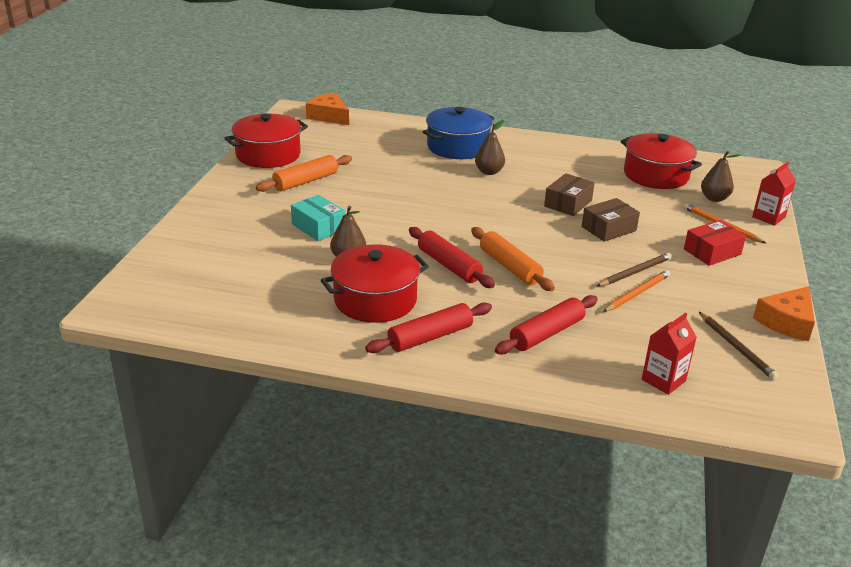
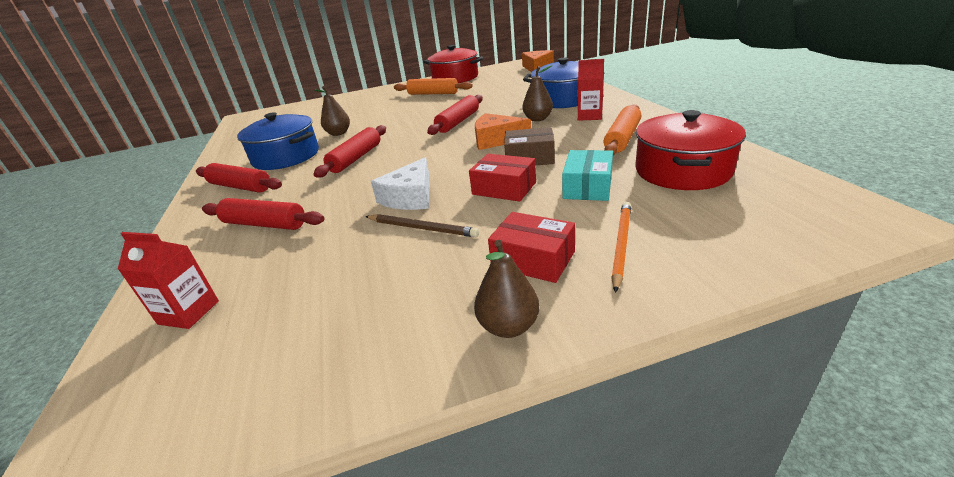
camera: 65 degrees right, 0 degrees up
turquoise box [291,195,346,241] -> turquoise box moved to [562,150,613,201]
red pot [321,244,429,323] -> blue pot [237,112,319,170]
orange rolling pin [471,227,555,291] -> orange rolling pin moved to [603,104,641,155]
brown box [582,198,640,242] -> red box [469,154,536,202]
orange pencil [603,270,670,312] -> none
brown pencil [699,312,779,380] -> none
brown pear [701,151,741,202] -> brown pear moved to [474,240,539,338]
red carton [752,162,796,226] -> red carton moved to [578,59,604,121]
orange cheese [753,286,815,341] -> orange cheese moved to [475,113,531,150]
none -> white cheese [371,157,430,210]
none -> red rolling pin [427,95,483,135]

